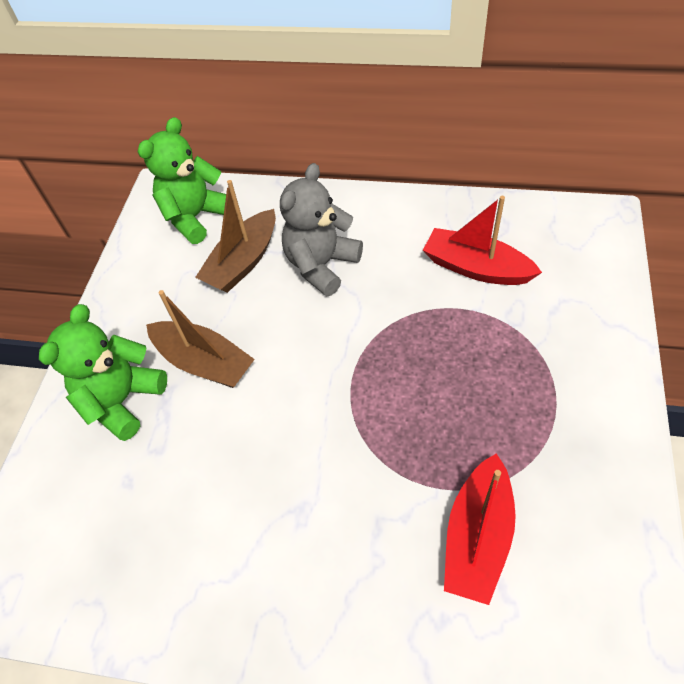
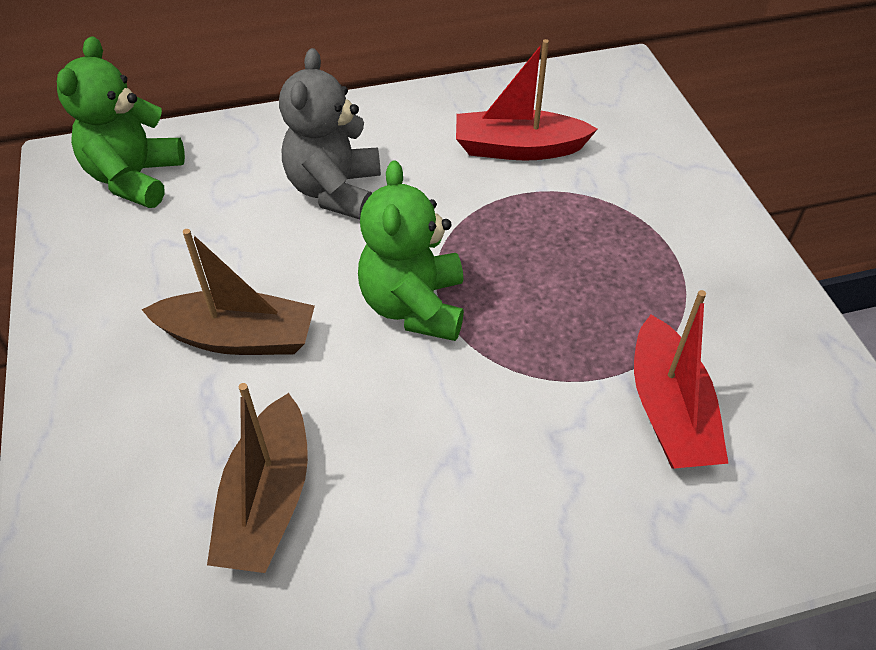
camera: 30 degrees left, 5 degrees down
green teddy bear [39,304,167,441] -> green teddy bear moved to [358,161,464,341]
brown boat [195,180,276,293] -> brown boat moved to [207,383,308,573]

